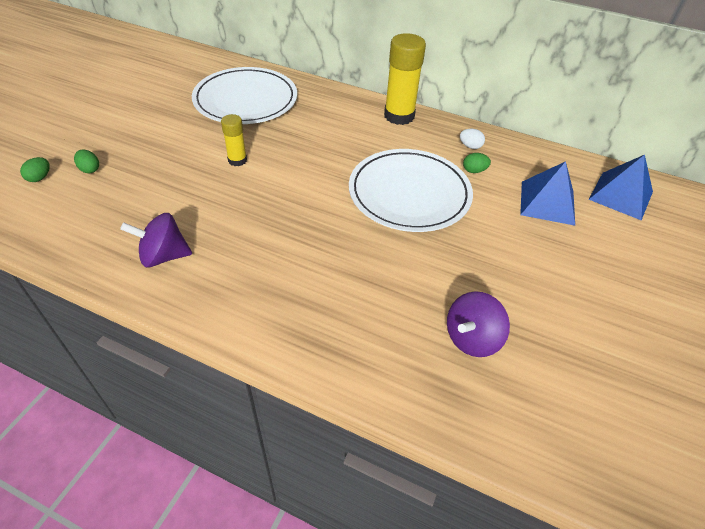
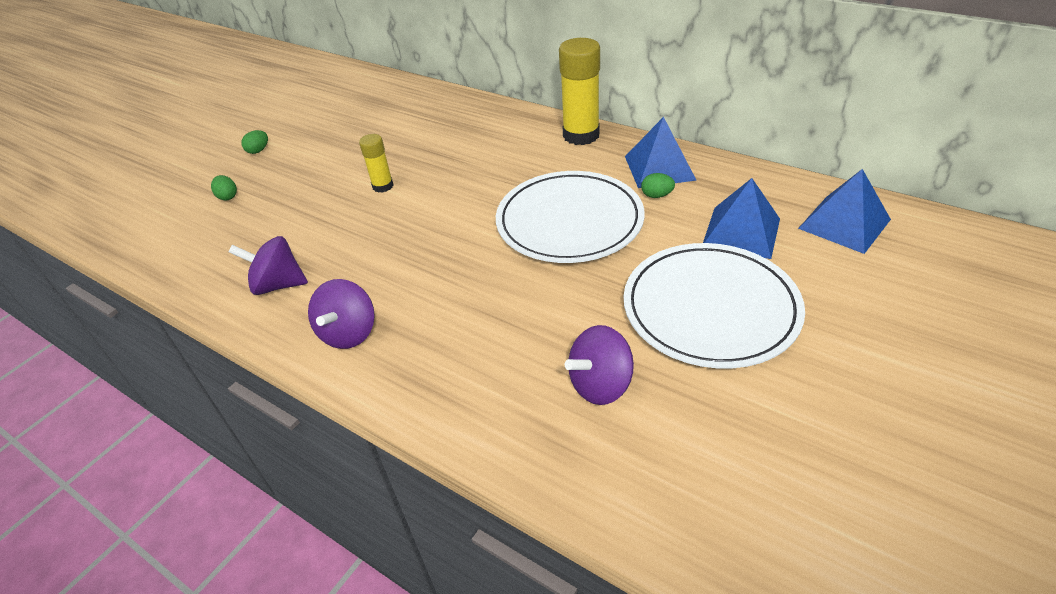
camera: 15 degrees right, 5 degrees down
green egg [20,157,50,182] -> green egg moved to [241,130,268,154]
white plate [192,67,297,124] -> white plate moved to [624,243,805,368]
white egg [460,129,485,149] -> blue pyramid [625,117,696,188]
none -> purple spinning top [308,279,375,349]

